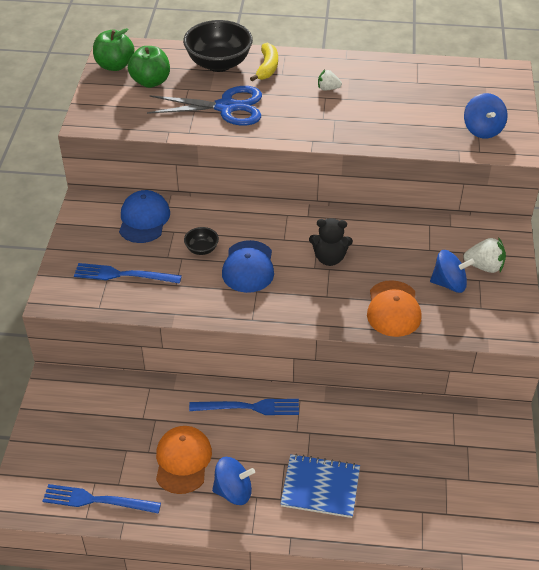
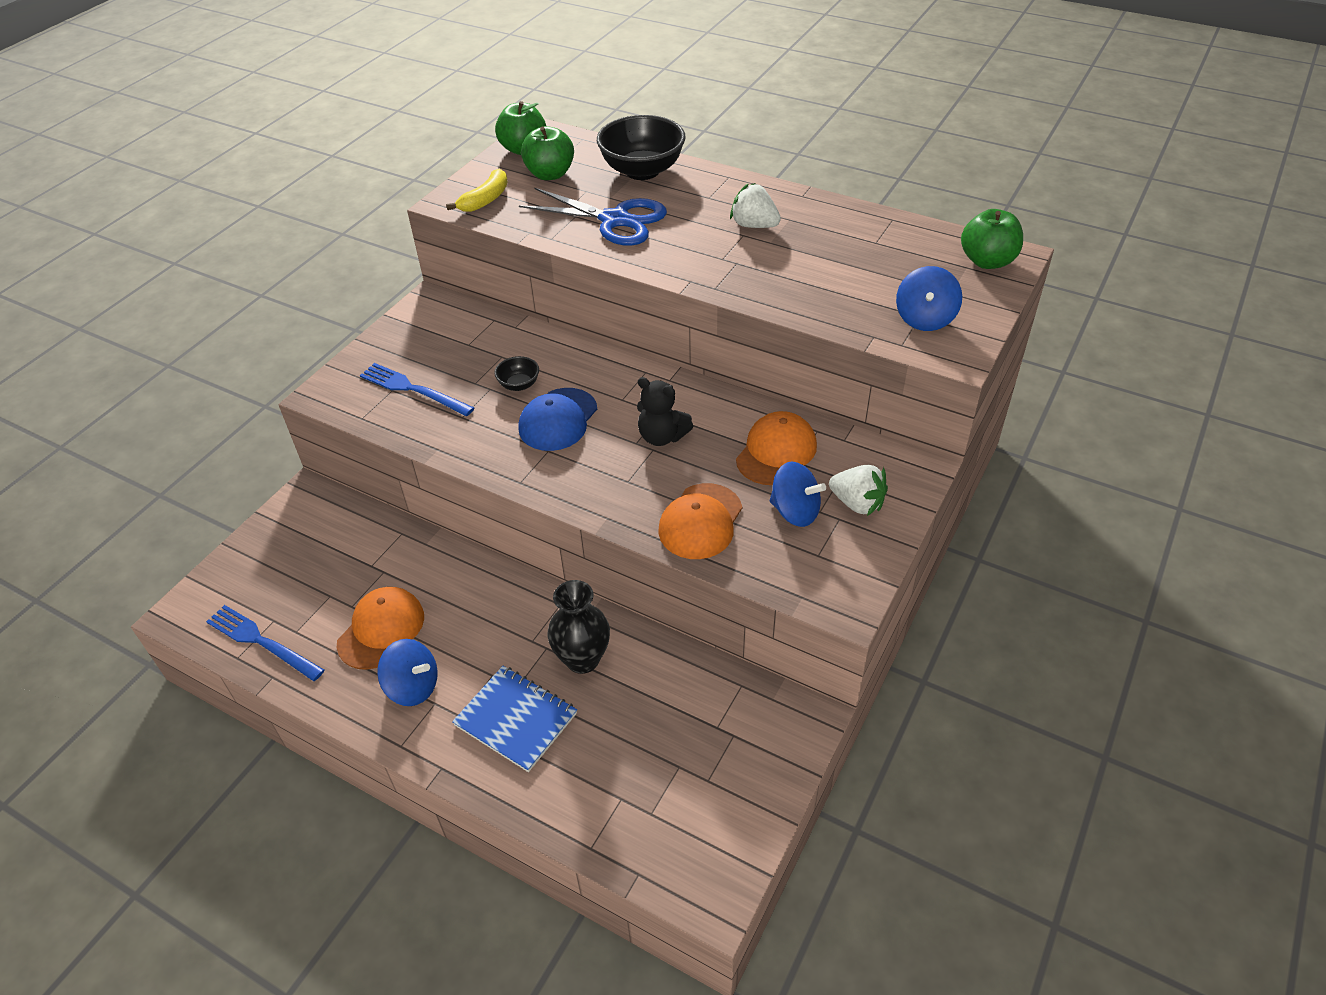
camera: 25 degrees right, 0 degrees up
blue cap [119,190,170,243] -> none
blue fork [189,399,299,415] -> none
yellow banana [250,43,278,81] -> yellow banana moved to [446,169,508,212]
white strawberry [318,69,342,91] -> white strawberry [730,183,781,228], size x1.56
none -> black vase [547,580,610,674]
none -> orange cap [736,411,817,485]
none -> green apple [961,209,1023,269]

